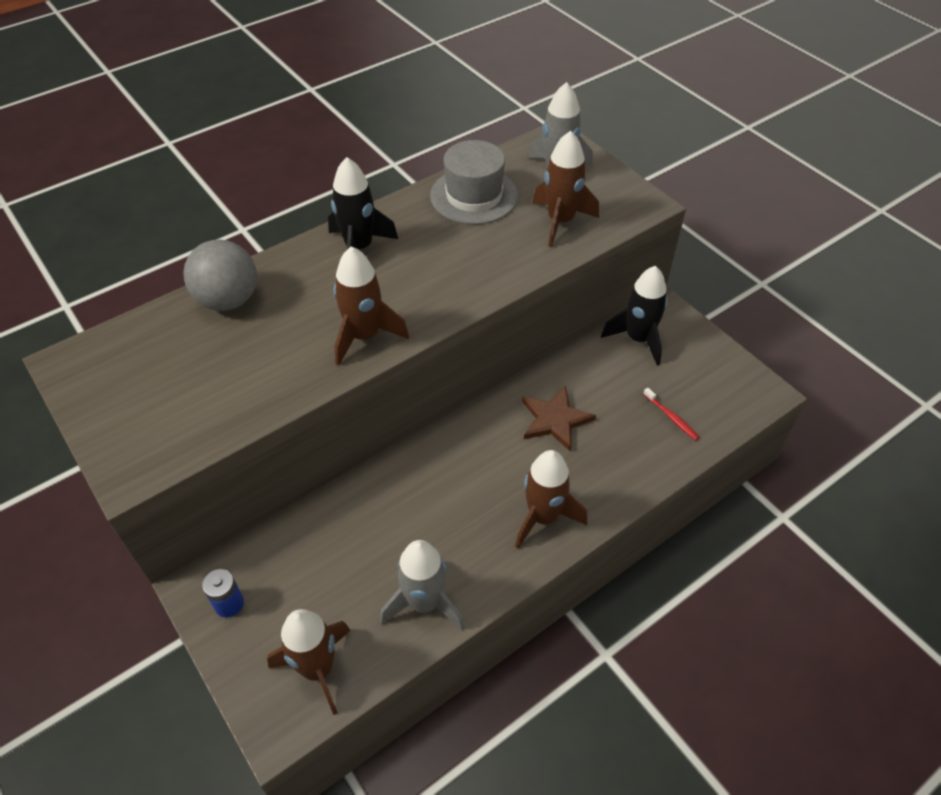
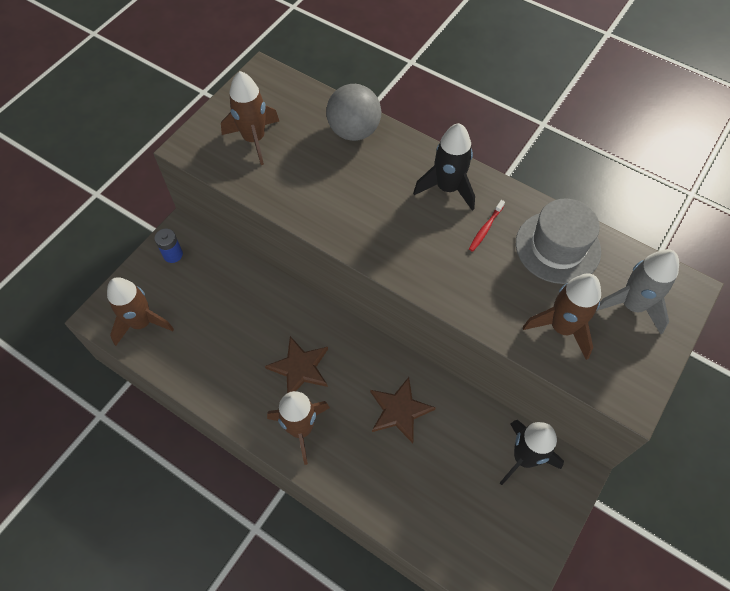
camera: 70 degrees right, 10 degrees up
brown rocket [334,246,409,366] -> brown rocket moved to [221,71,279,165]
grey rocket [380,540,464,630] -> none
red toothbrush [643,388,699,441] -> red toothbrush moved to [469,200,505,252]
none -> brown star [265,336,328,393]

